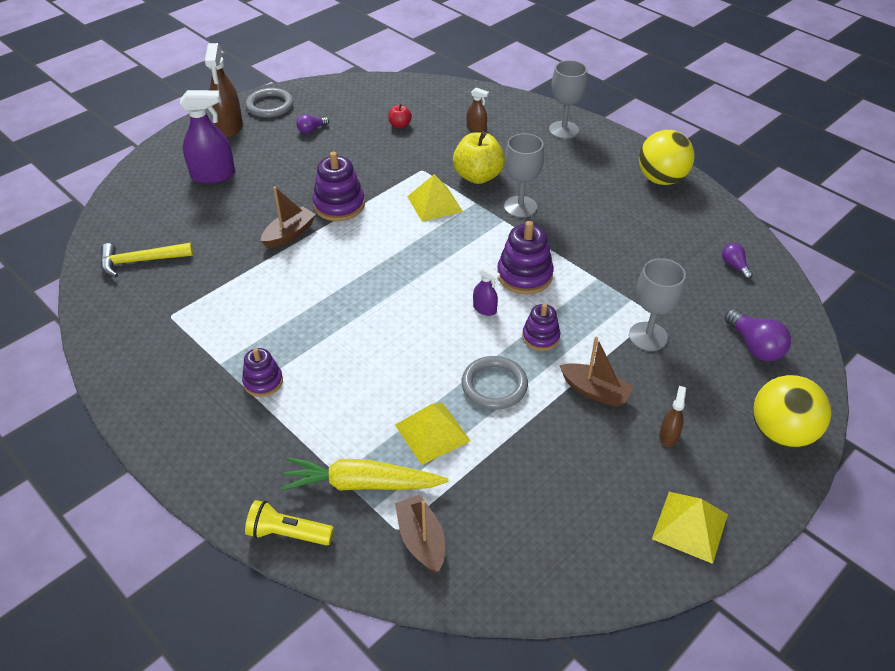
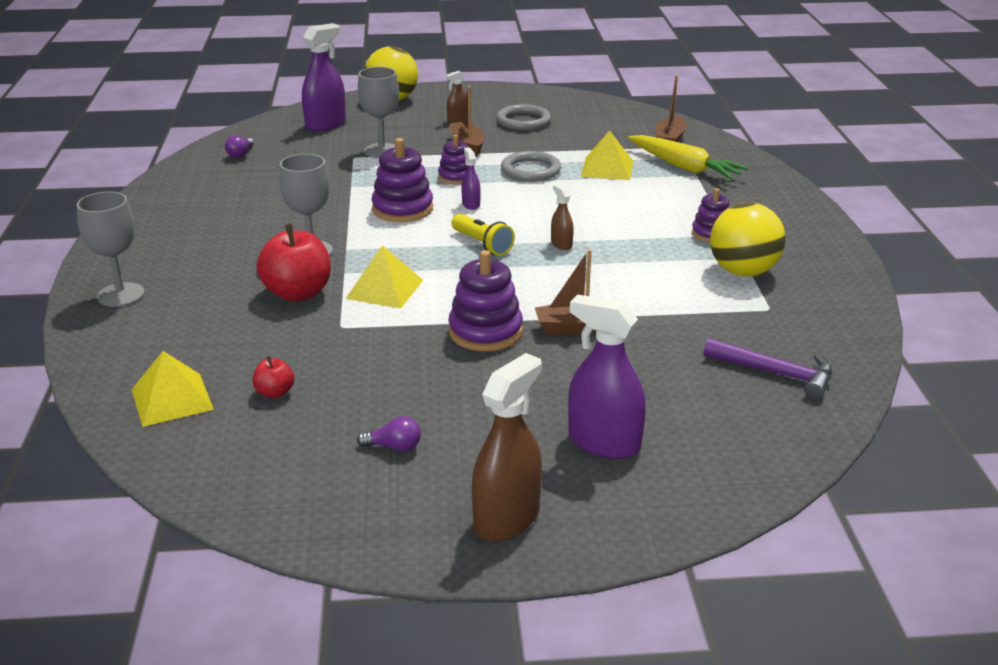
camera: 140 degrees left, 15 degrees down
yellow hammer [101,242,193,277] -> purple hammer [704,338,832,399]
yellow flashlight [245,500,334,546] -> yellow flashlight moved to [451,214,515,256]
grey ring [246,88,293,118] -> grey ring moved to [496,104,551,130]
yellow apple [453,131,505,184] -> red apple [256,224,331,301]
brown spray bottle [467,87,489,132] -> brown spray bottle moved to [551,184,574,250]
yellow ball [639,130,695,185] -> yellow ball moved to [710,202,786,277]
yellow pyramid [652,492,728,564] -> yellow pyramid moved to [132,351,214,427]
purple light bulb [725,308,791,361] -> purple spray bottle [302,23,346,131]

